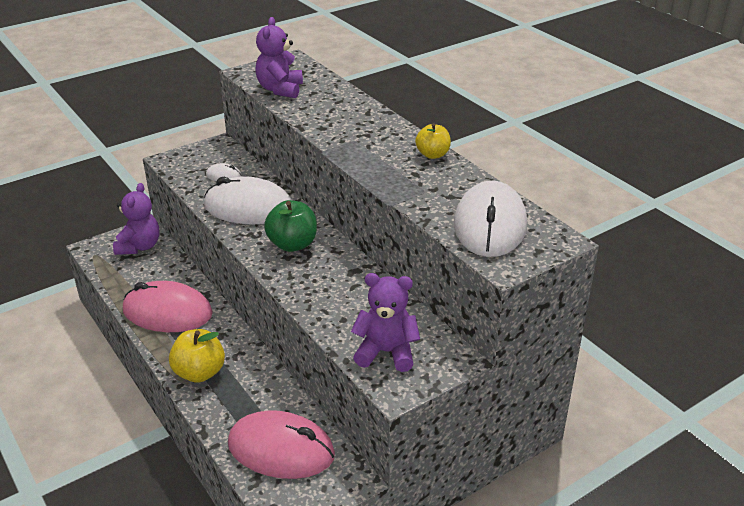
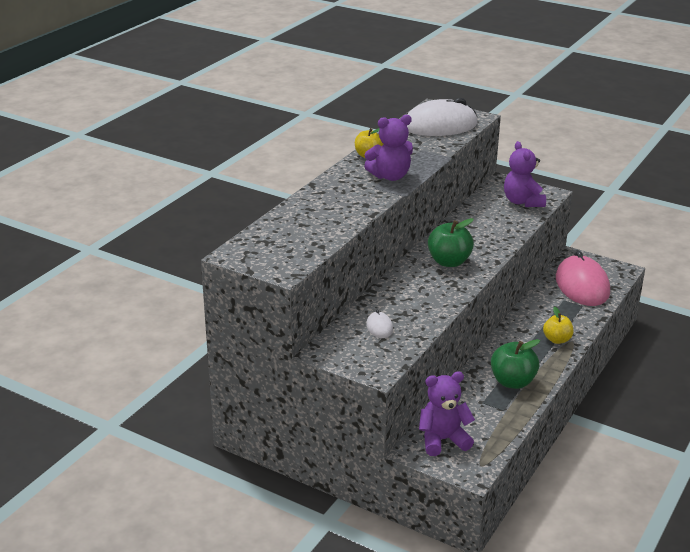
camera: 115 degrees left, 5 degrees down
pink mouse [123,281,213,332] -> green apple [491,339,540,389]
yellow apple [169,329,225,383] -> yellow apple [543,307,573,344], size x0.66
white mouse [204,176,292,225] -> none
purple teddy bear [255,17,303,98] -> purple teddy bear moved to [364,115,413,181]

